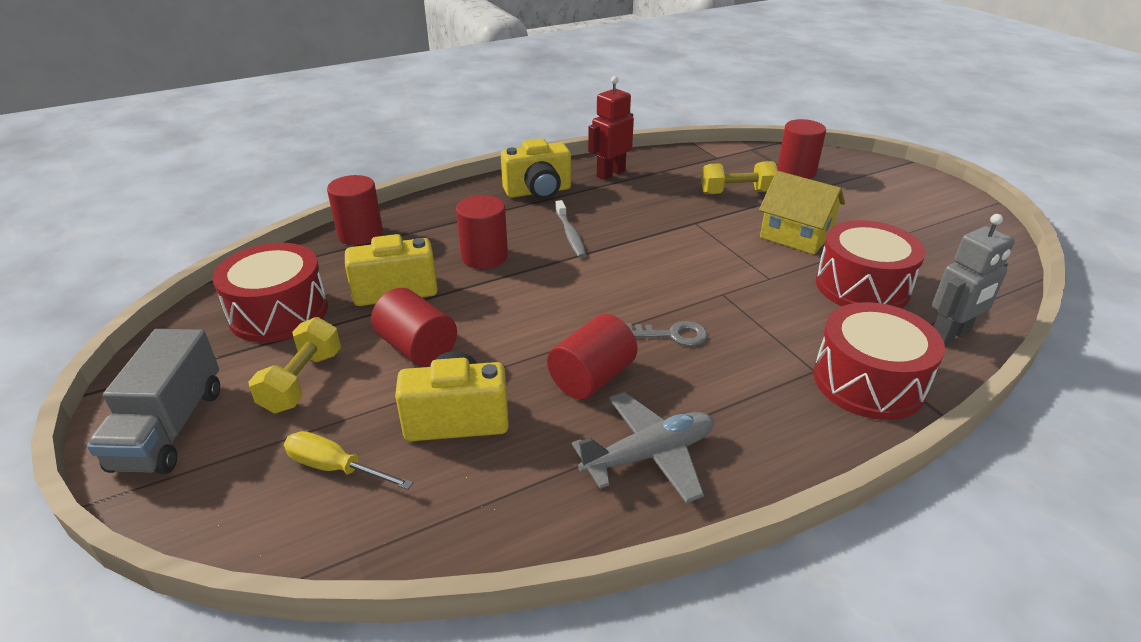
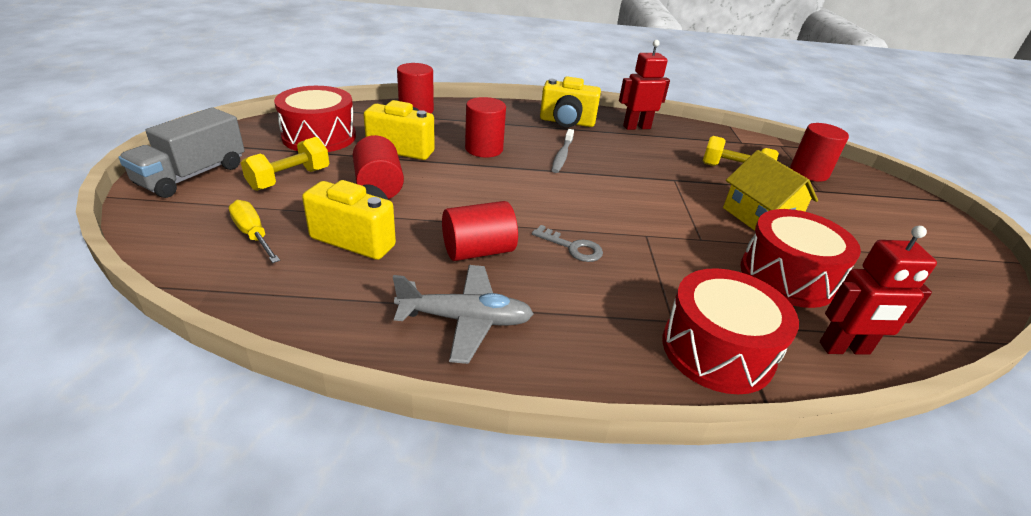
camera: 25 degrees right, 0 degrees up
grey robot [932,214,1015,345] -> red robot [820,226,937,355]

